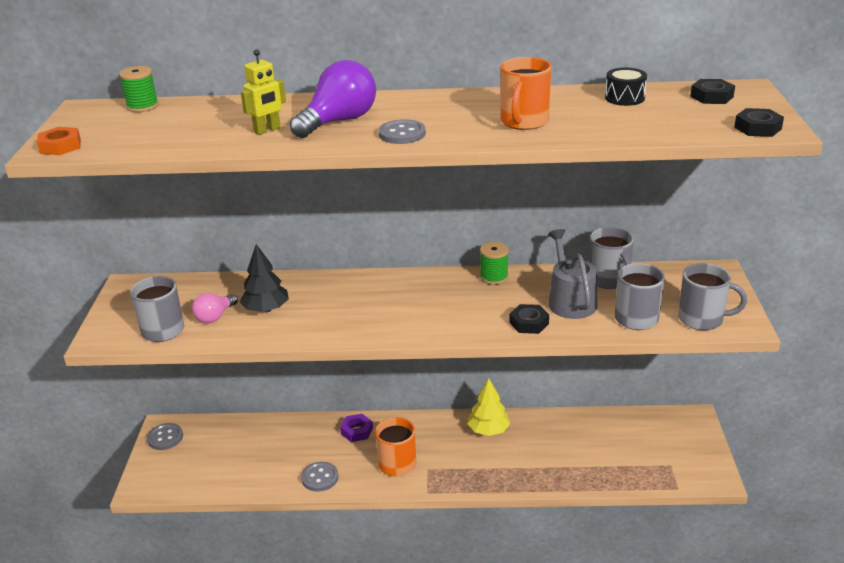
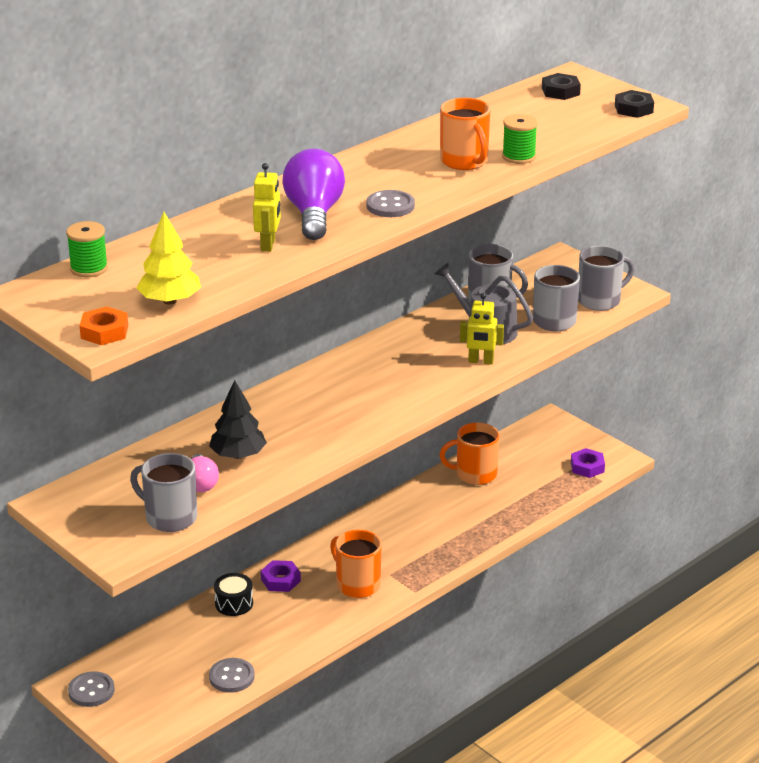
camera: 45 degrees left, 0 degrees up
grey button [301,462,339,492] -> grey button moved to [209,658,255,693]
yellow tree [467,378,510,436] -> yellow tree moved to [136,212,201,305]
green spool [480,242,509,285] -> green spool moved to [502,114,538,164]
black nut [509,304,549,334] -> yellow robot [460,293,504,365]
black drum [605,68,647,106] -> black drum moved to [214,573,253,616]
none -> orange mug [439,422,499,485]
none -> purple nut [571,448,605,478]

